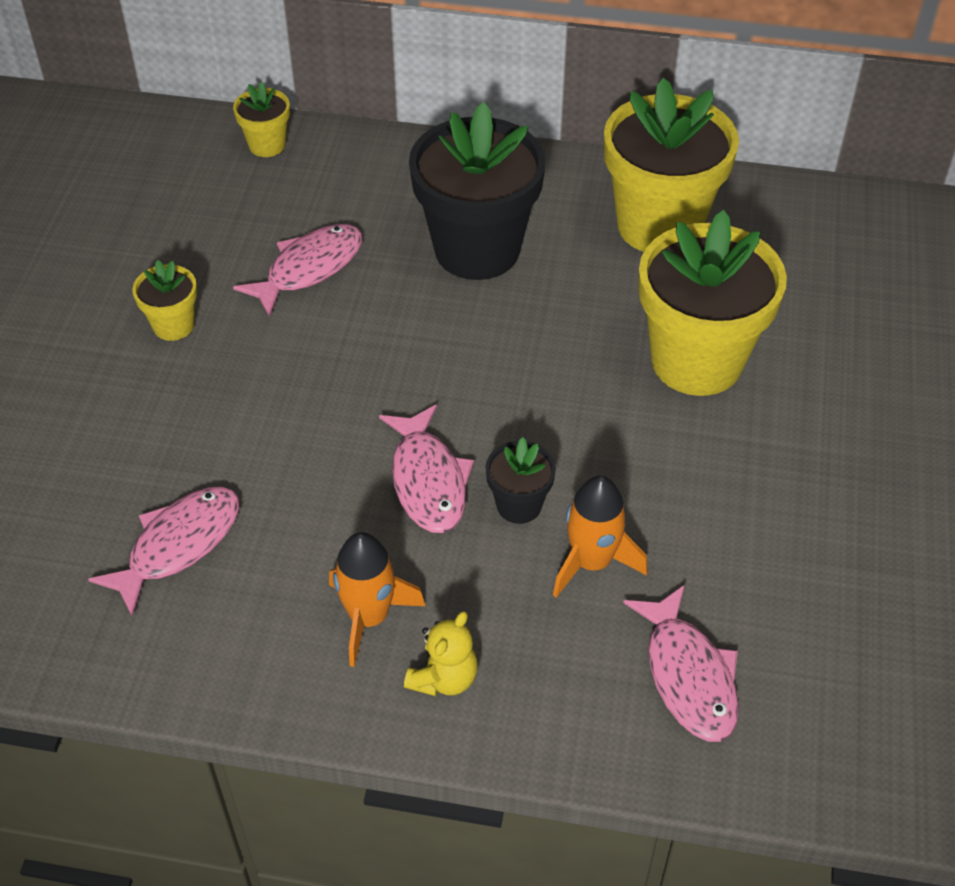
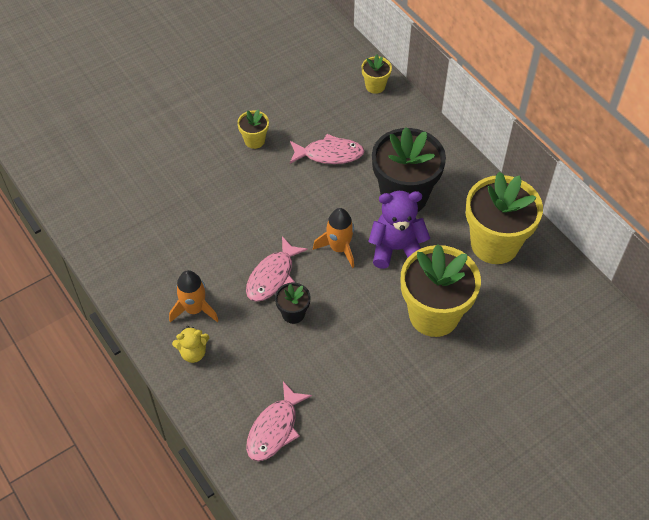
camera: 45 degrees right, 5 degrees up
pink fish [88,487,239,616] -> none
orange rocket [553,476,648,598] -> orange rocket moved to [313,208,354,268]
none -> purple teddy bear [368,191,430,269]

